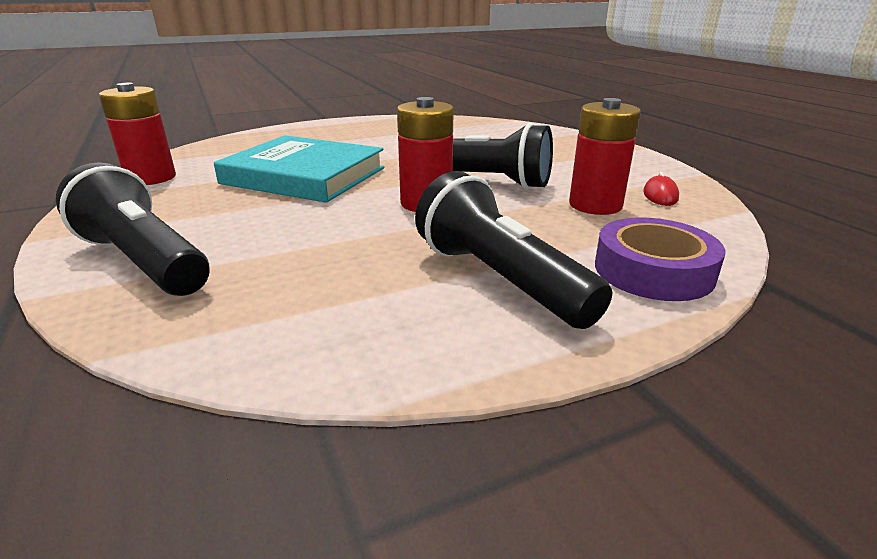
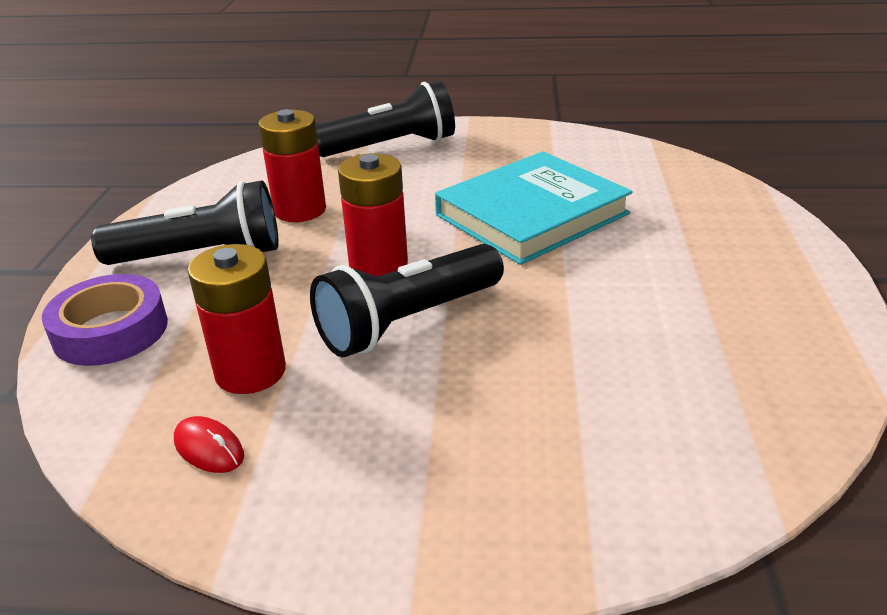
camera: 120 degrees right, 5 degrees up
red battery [99,83,176,185] -> red battery moved to [258,109,326,222]

